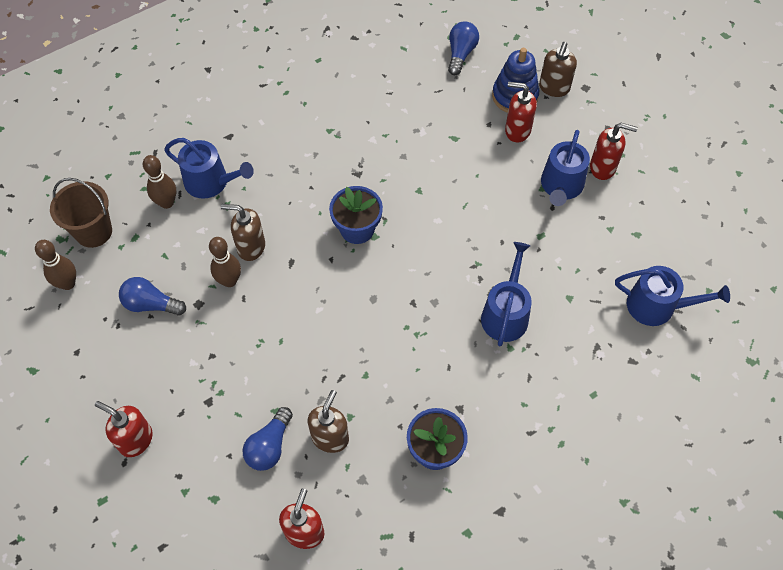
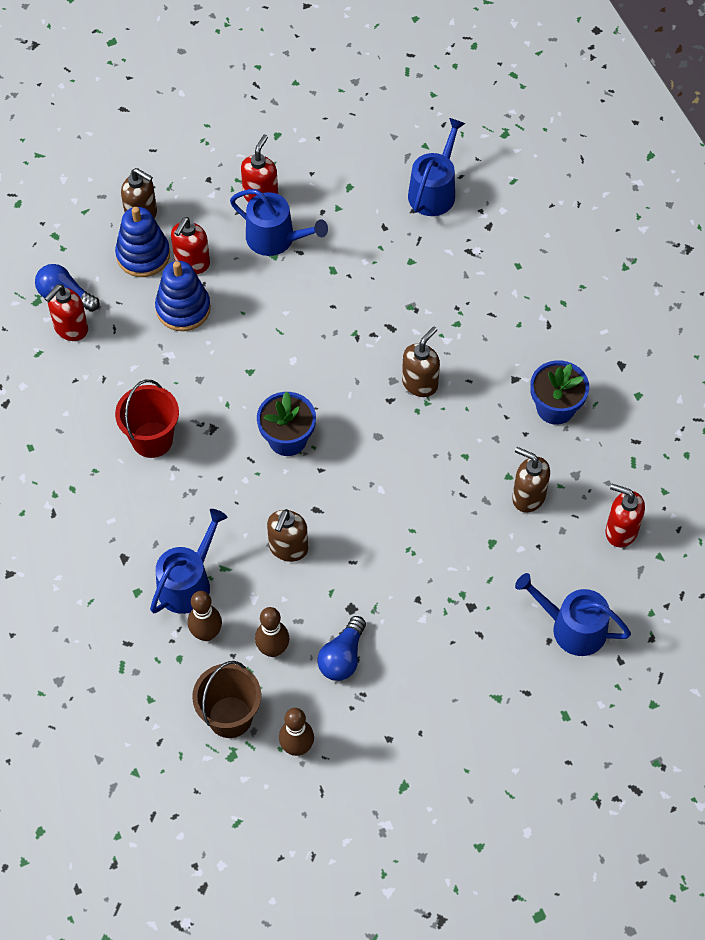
camera: 80 degrees left, 0 degrees up
red soap dispenser [95,401,152,457] -> red soap dispenser moved to [45,284,88,341]
brown bowling pin [209,237,241,287] -> brown bowling pin moved to [255,607,289,657]
blue light bulb [243,407,293,471] -> none
blue watering can [481,242,532,346] -> blue watering can moved to [515,573,631,656]
none -> red bucket [115,380,179,458]
none -> blue stacking toy [155,261,211,331]
none -> brown soap dispenser [402,327,440,397]

